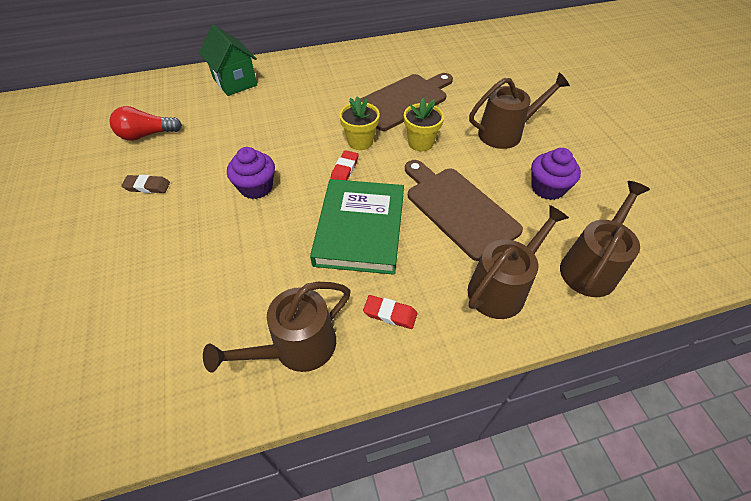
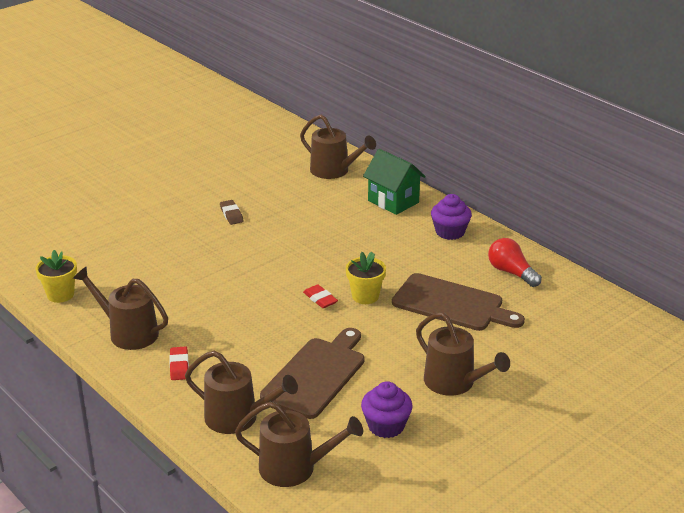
camera: 65 degrees right, 20 degrees down
red light bulb [110,106,182,141] -> red light bulb moved to [488,238,542,287]
green house [199,25,257,96] -> green house turned 75 degrees counterclockwise [363,149,425,215]
purple cupcake [227,147,275,199] -> purple cupcake moved to [431,194,472,240]
green book [310,179,404,275] -> none
red eraser [330,150,359,180] -> red eraser turned 60 degrees clockwise [303,285,338,308]
yellow flower pot [404,98,444,151] -> yellow flower pot moved to [35,250,77,303]
none -> brown watering can [300,114,376,179]

